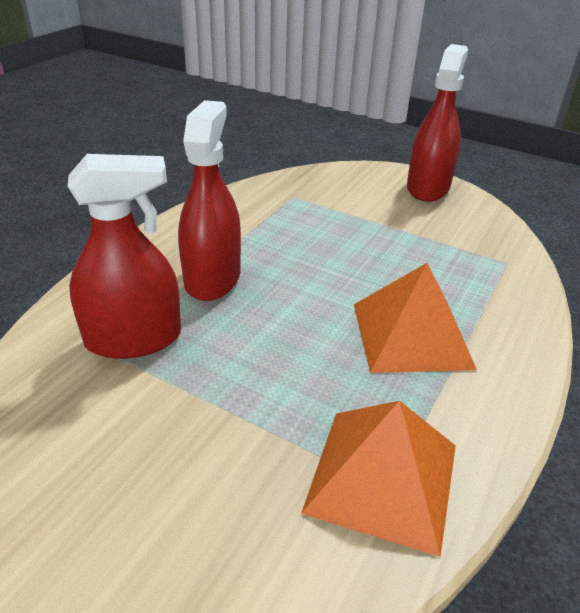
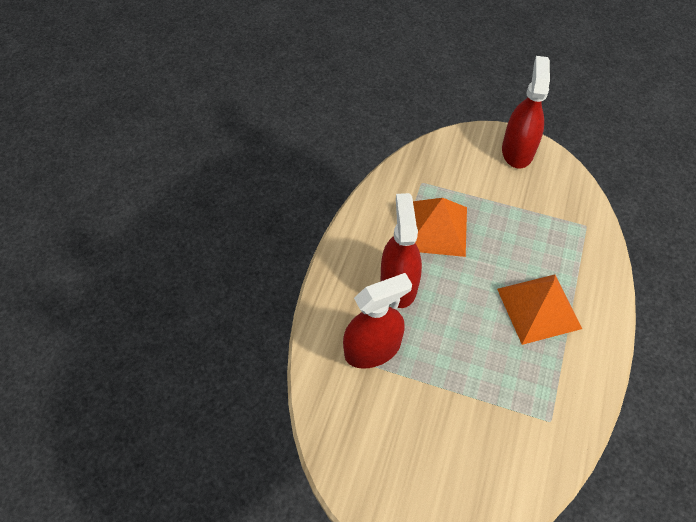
camera: 10 degrees left, 20 degrees up
orange pyramid [301,401,456,557] -> orange pyramid moved to [413,198,467,257]

